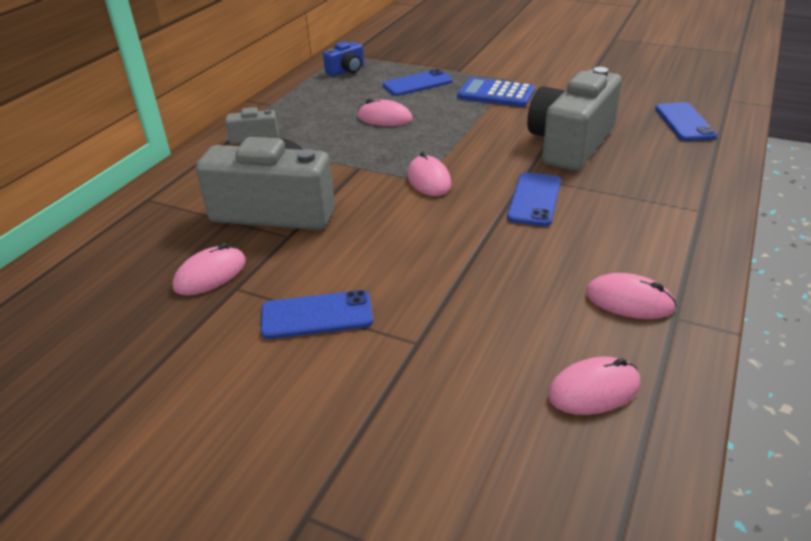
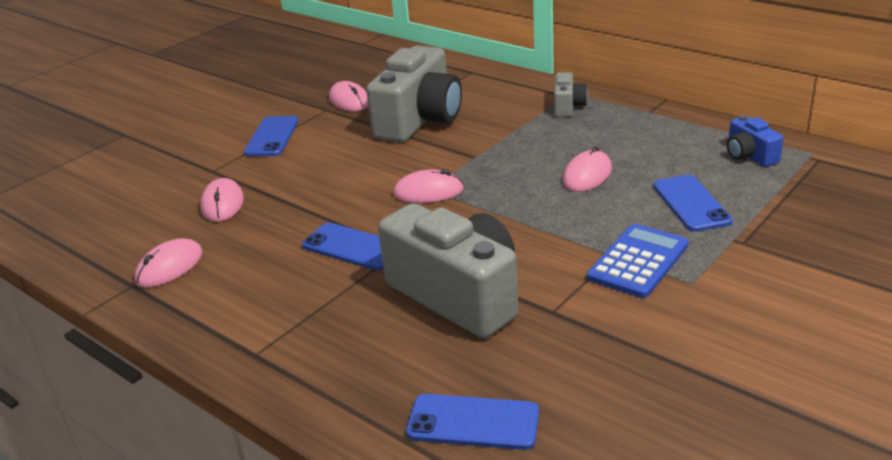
camera: 105 degrees right, 5 degrees down
pink mouse [548,357,640,415] -> pink mouse moved to [200,178,244,222]

